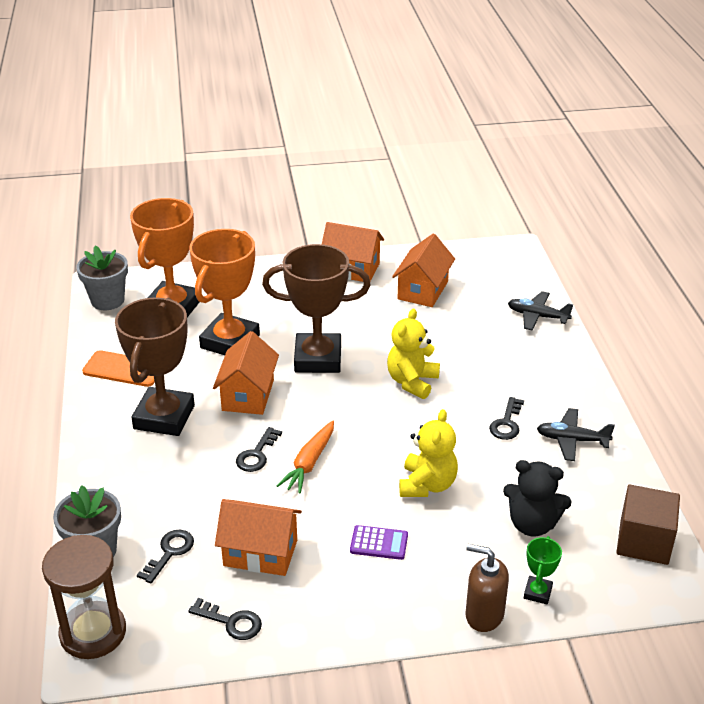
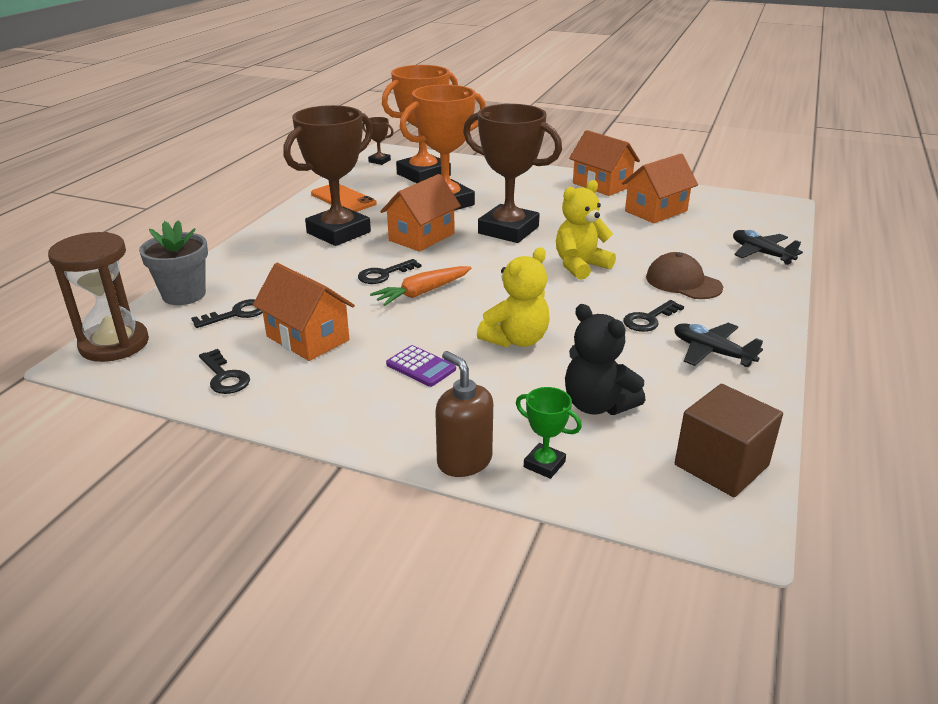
camera: 30 degrees right, 5 degrees down
grey flower pot [76,245,128,310] -> brown trophy [363,117,394,165]
green trophy [524,536,562,605] -> green trophy turned 75 degrees clockwise [516,387,582,479]
none -> brown cap [646,252,723,299]

